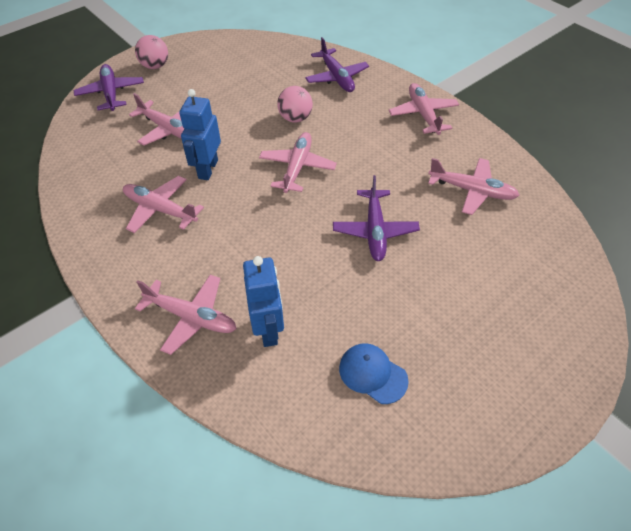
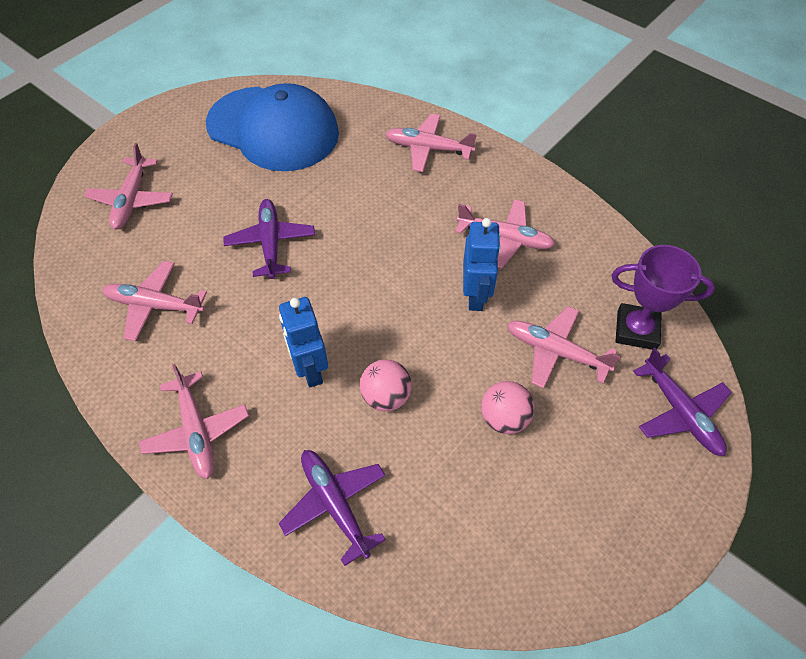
camera: 170 degrees right, 5 degrees up
pink ball [135,35,168,69] -> pink ball moved to [481,381,534,434]
blue robot [243,256,284,347] -> blue robot moved to [279,297,328,387]
pink plane [259,132,337,193] -> pink plane moved to [84,143,173,229]
blue cap [339,343,408,404] -> blue cap [206,83,339,171], size x2.46
none -> purple trophy [612,245,715,350]

